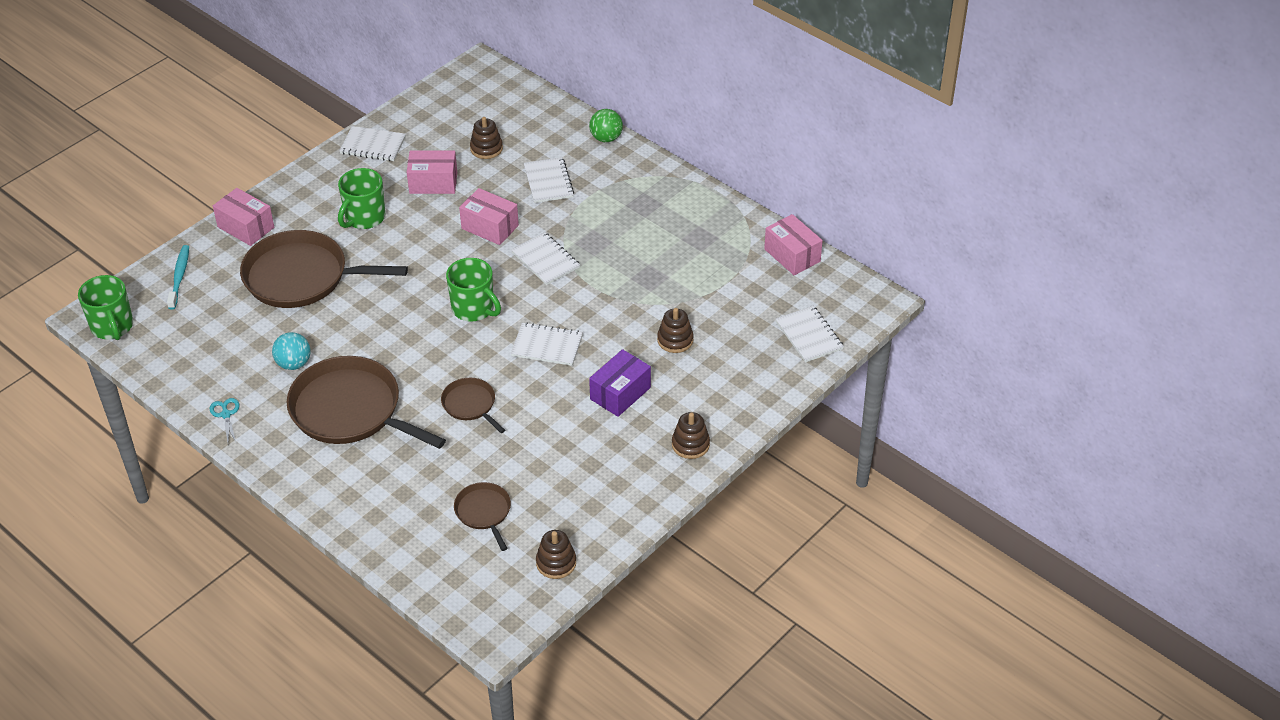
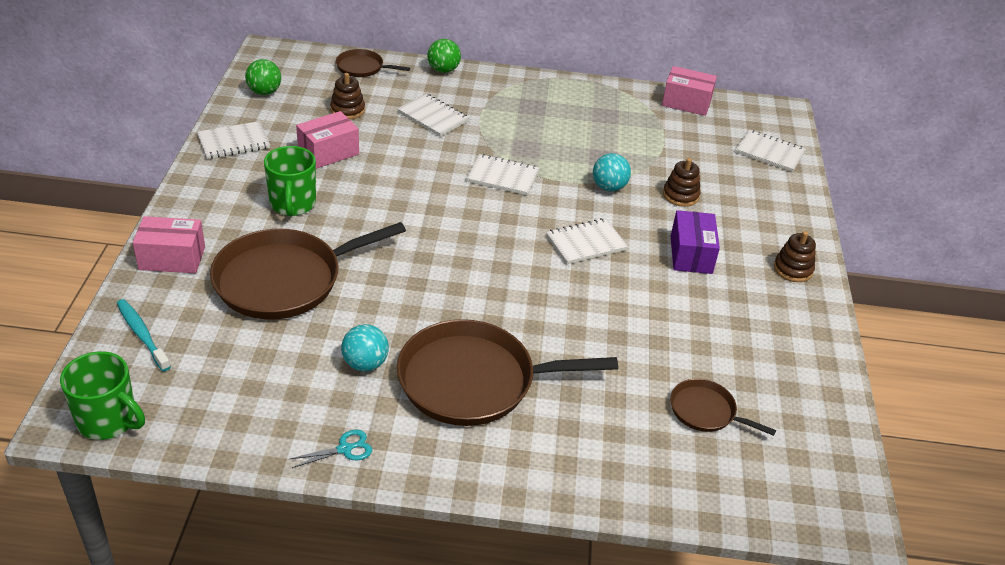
camera: 40 degrees left, 5 degrees down
turquoise scissors [210,398,239,442] -> turquoise scissors turned 120 degrees clockwise [290,430,372,468]
brown pan [441,378,505,433] -> brown pan moved to [336,49,410,77]
green mug [446,258,501,322] -> none
pink box [459,188,519,245] -> none
brown stacking toy [536,530,576,579] -> none
none -> green ball [245,59,281,95]
none -> turquoise ball [593,153,631,192]

